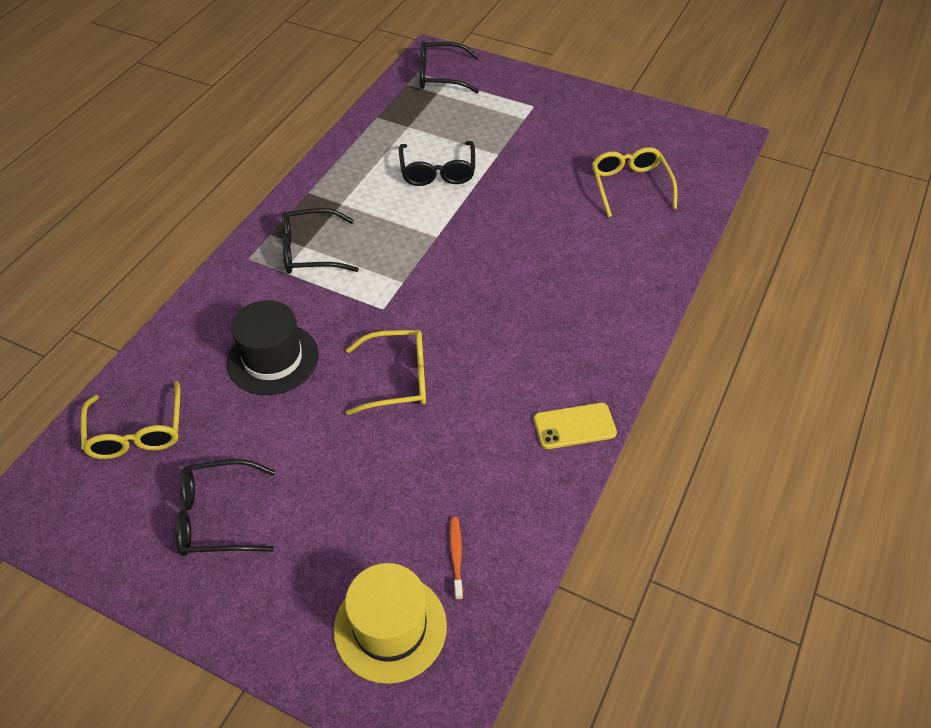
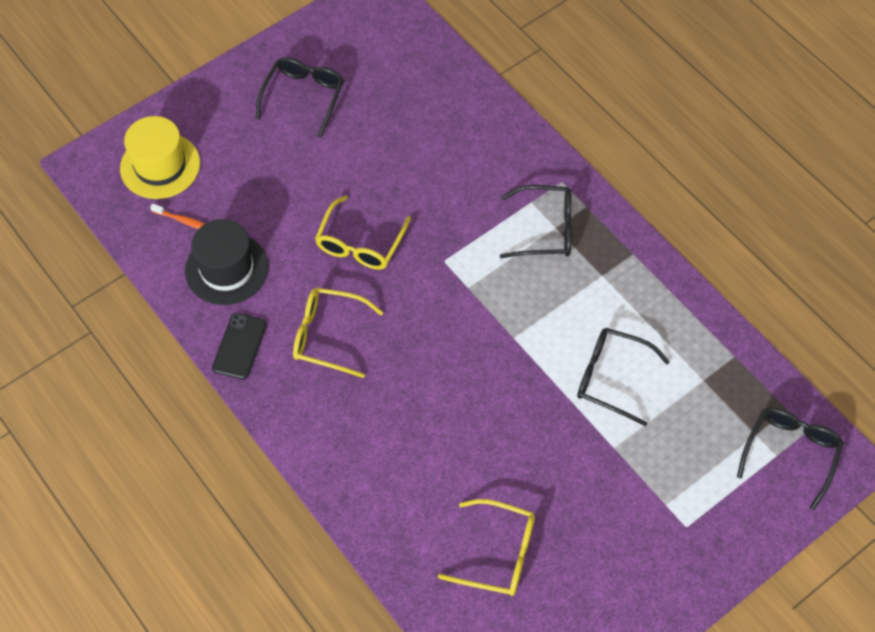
camera: 115 degrees right, 10 degrees up
yellow glasses [81,381,180,459] -> yellow glasses moved to [293,288,383,378]
black hat [227,300,319,395] -> black hat moved to [185,219,268,305]
black glasses [282,208,359,274] -> black glasses turned 75 degrees clockwise [500,185,572,258]
yellow phone [533,403,617,449] -> black phone [212,313,267,379]

